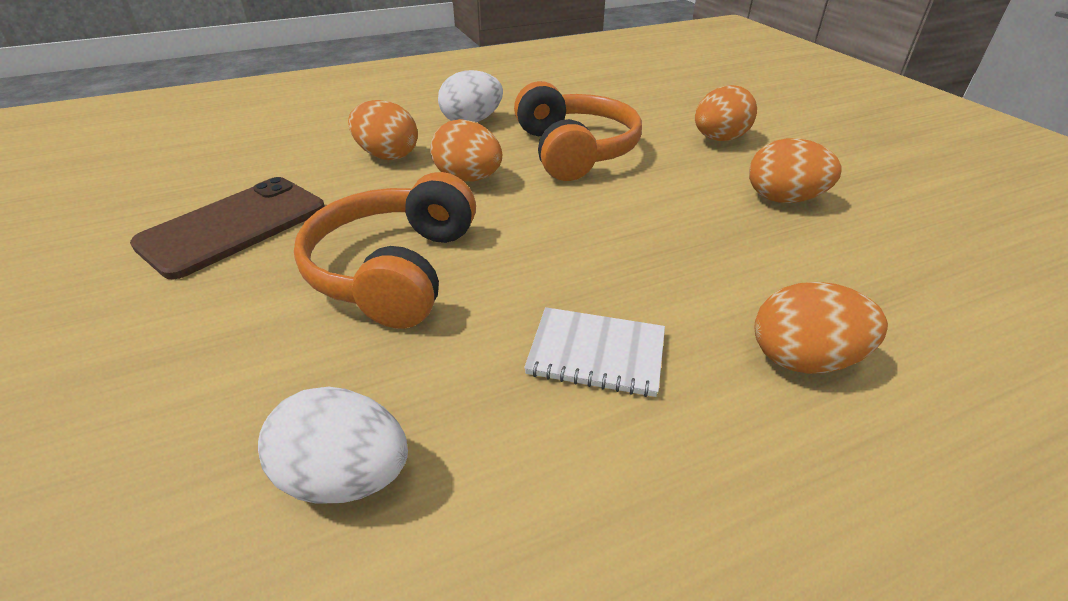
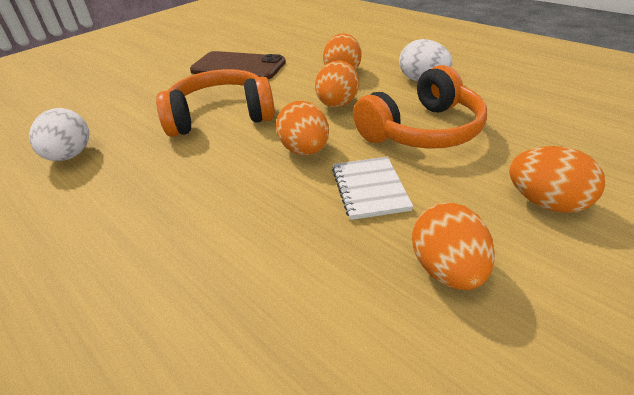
camera: 70 degrees right, 0 degrees up
white notebook [524,307,665,397] -> white notebook moved to [332,156,413,220]
orange egg [755,282,888,374] -> orange egg moved to [276,101,329,156]

